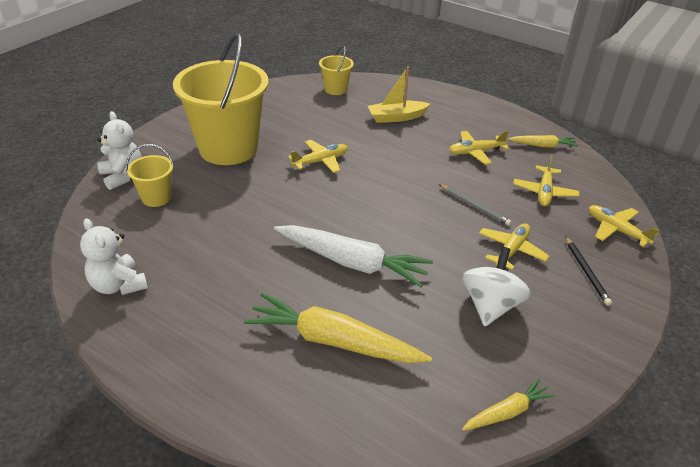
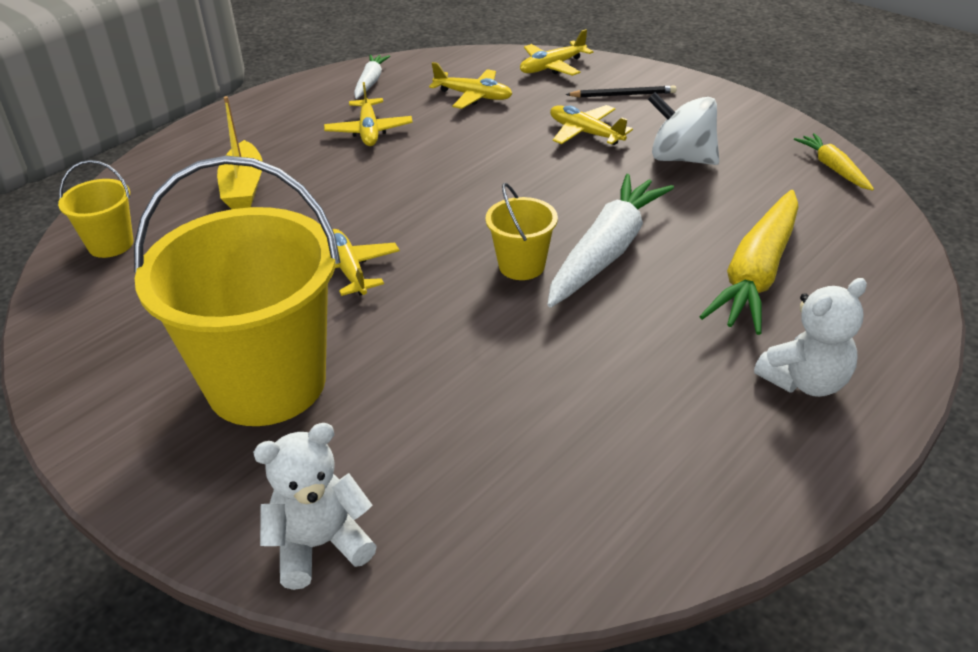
camera: 80 degrees left, 0 degrees up
white teddy bear [80,218,148,295] -> white teddy bear moved to [754,278,867,397]
yellow bucket [126,144,174,207] -> yellow bucket moved to [486,183,558,280]
grey pencil [439,184,512,226] -> none
yellow carrot [508,135,578,148] -> white carrot [354,54,390,99]

